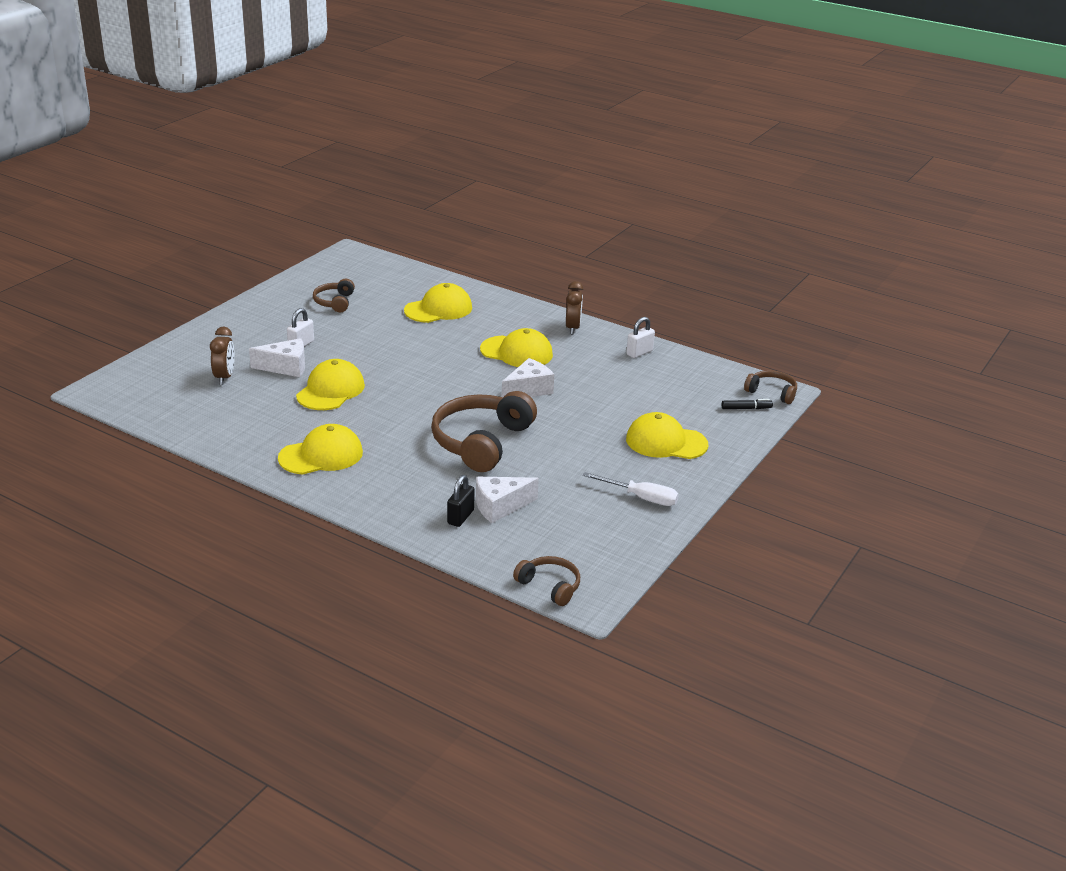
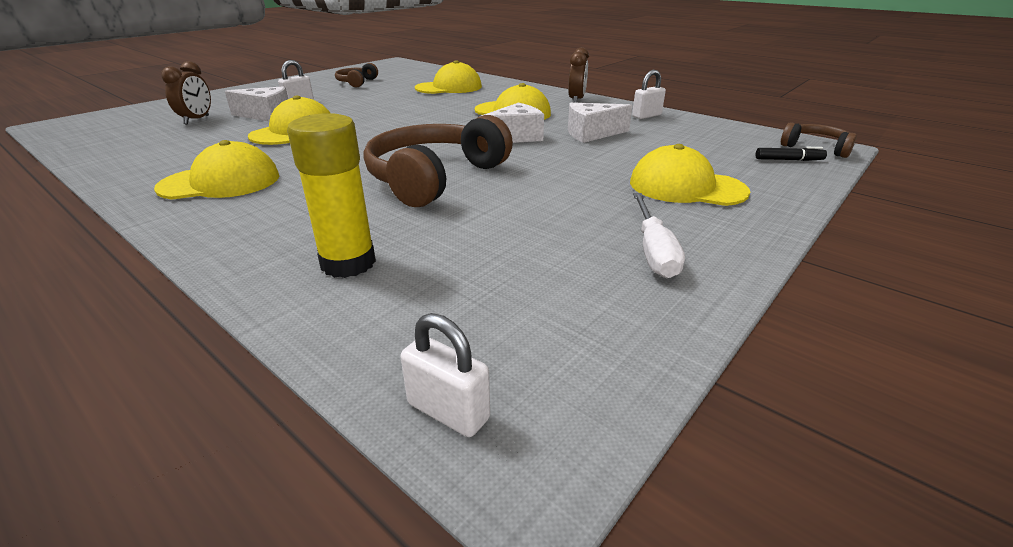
camera: 10 degrees right, 0 degrees up
black padlock [447,475,475,527] -> yellow glue stick [287,113,376,278]
white cheese [476,477,539,523] -> white cheese moved to [568,102,633,143]
brown headphones [513,556,580,606] -> white padlock [401,313,490,437]
white screwdriver [583,472,679,506] -> white screwdriver turned 60 degrees clockwise [633,193,685,278]

